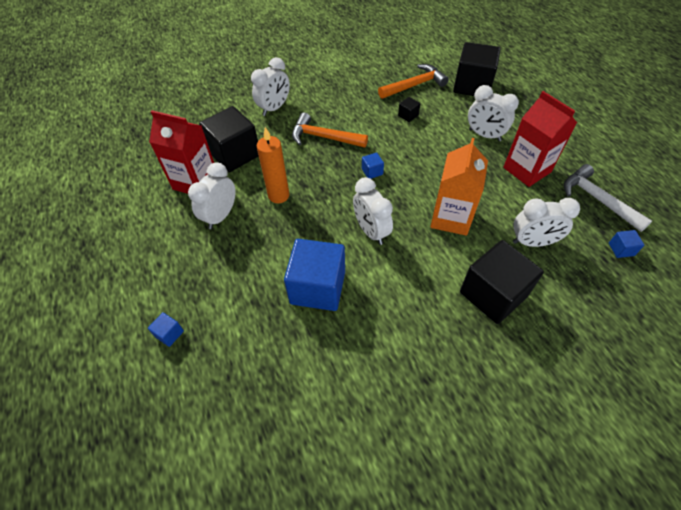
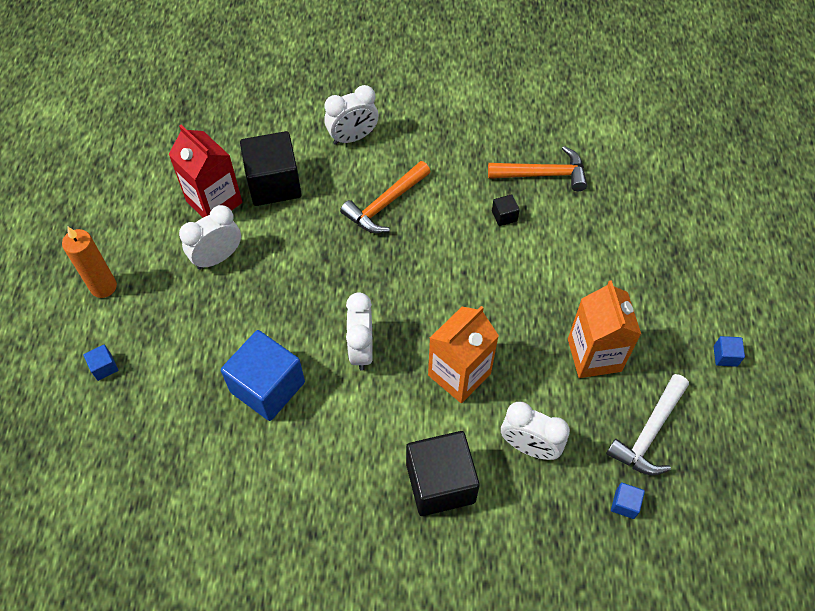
camera: 25 degrees right, 5 degrees up
orange candle [257,127,289,203] -> orange candle moved to [62,226,117,298]
orange hammer [292,112,368,148] -> orange hammer turned 90 degrees counterclockwise [340,161,431,233]
blue cube [362,152,384,179] -> blue cube moved to [714,336,745,367]
black cube [453,42,501,96] -> none
white clock [468,85,519,141] -> none
red carton [503,91,577,187] -> orange carton [568,280,641,378]
white hammer [564,164,652,232] -> white hammer turned 135 degrees counterclockwise [606,374,689,475]

